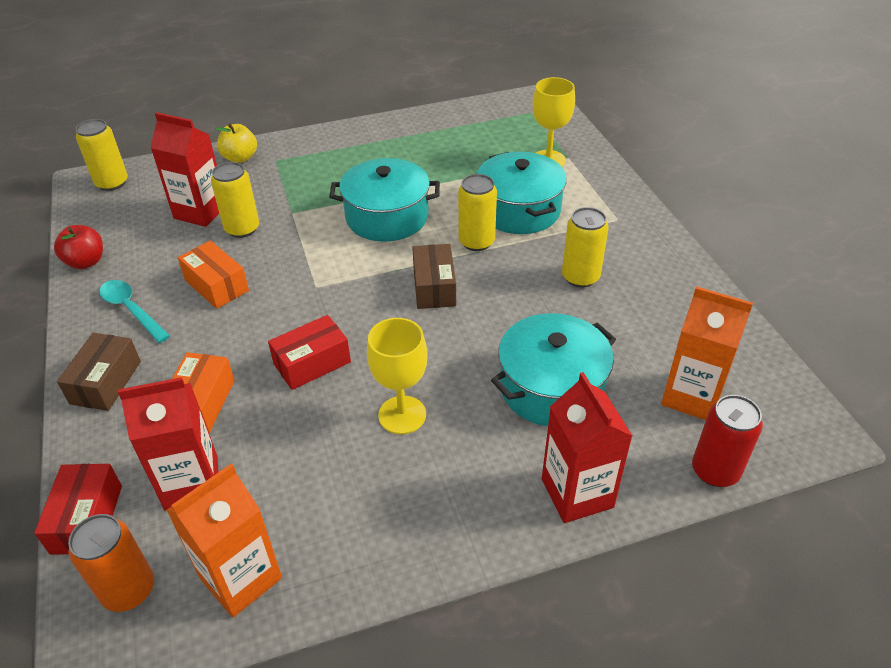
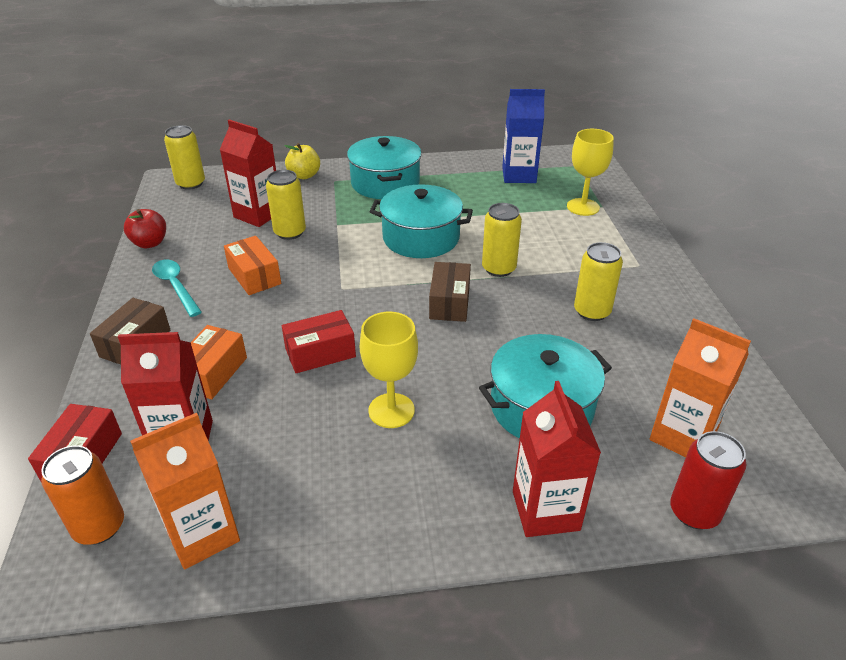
camera: 10 degrees right, 5 degrees down
turquoise pot [477,152,567,234] -> turquoise pot moved to [347,136,422,199]
none -> blue carton [502,89,545,183]

